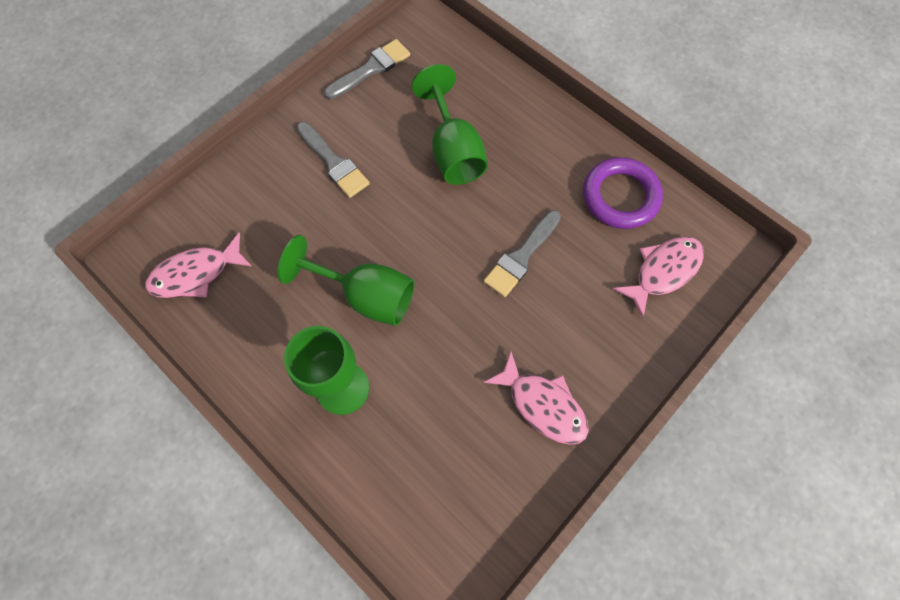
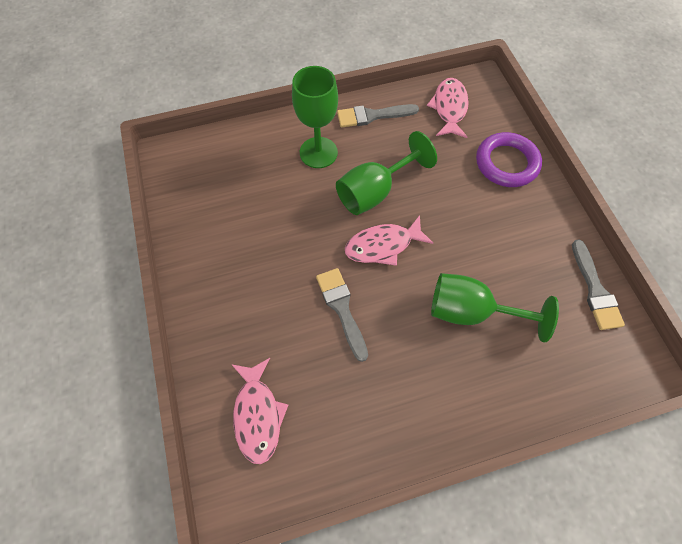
camera: 120 degrees right, 5 degrees down
grey brush [296,122,370,198] -> grey brush moved to [337,104,419,127]
pink fish [483,351,589,445] -> pink fish moved to [345,215,433,266]
purple ring [583,157,663,229] -> purple ring moved to [476,132,542,187]

